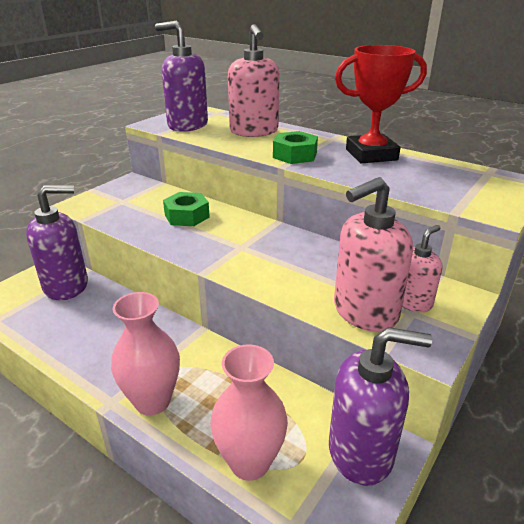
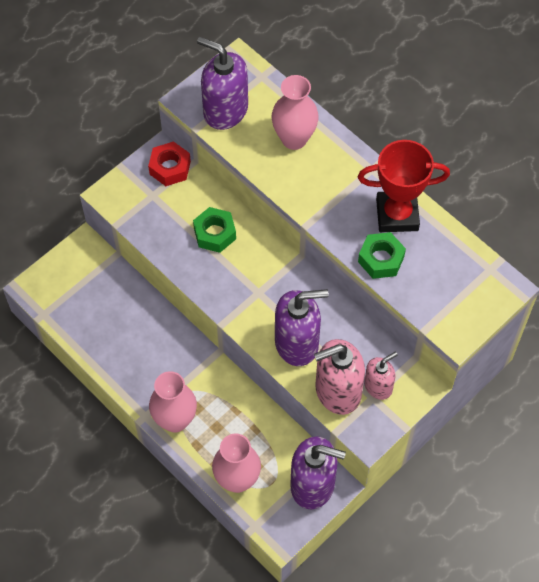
camera: 10 degrees right, 30 degrees up
purple soap dispenser [26,185,88,300] -> purple soap dispenser moved to [275,289,329,366]
pink soap dispenser [228,24,280,137] -> pink vase [271,75,319,150]
green nut [273,131,318,164] -> green nut moved to [358,232,406,279]
none -> red nut [148,141,191,186]

